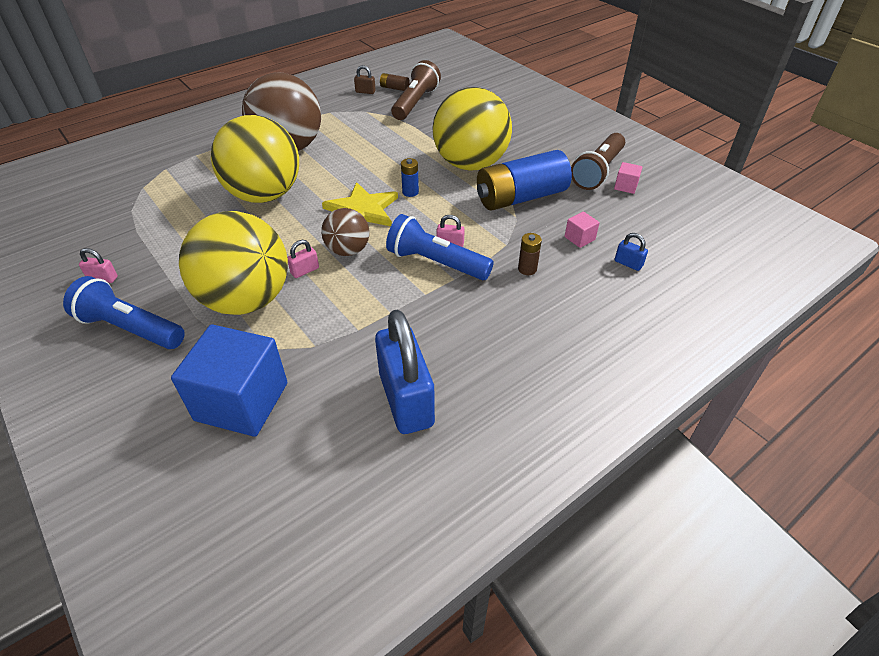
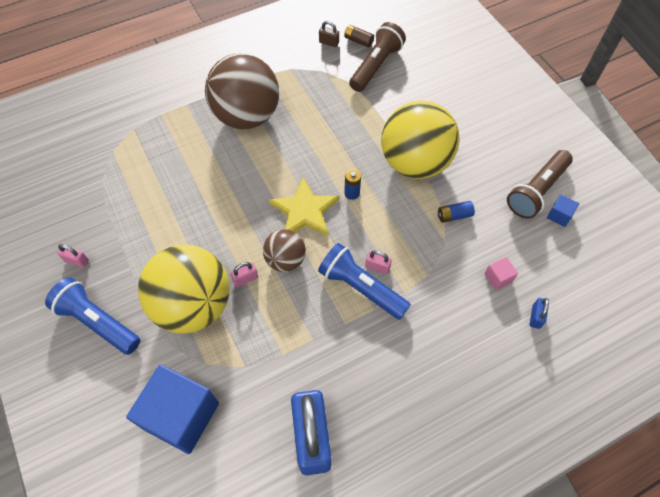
camera: 10 degrees right, 15 degrees up
yellow ball [211,115,299,203] -> none
blue battery [477,150,572,211] -> blue battery [438,201,475,223], size x0.41
brown battery [518,233,542,275] -> none
pink cube [614,162,643,194] -> blue cube [547,194,579,227]
blue padlock [615,233,648,271] -> blue padlock turned 60 degrees clockwise [530,298,549,329]

